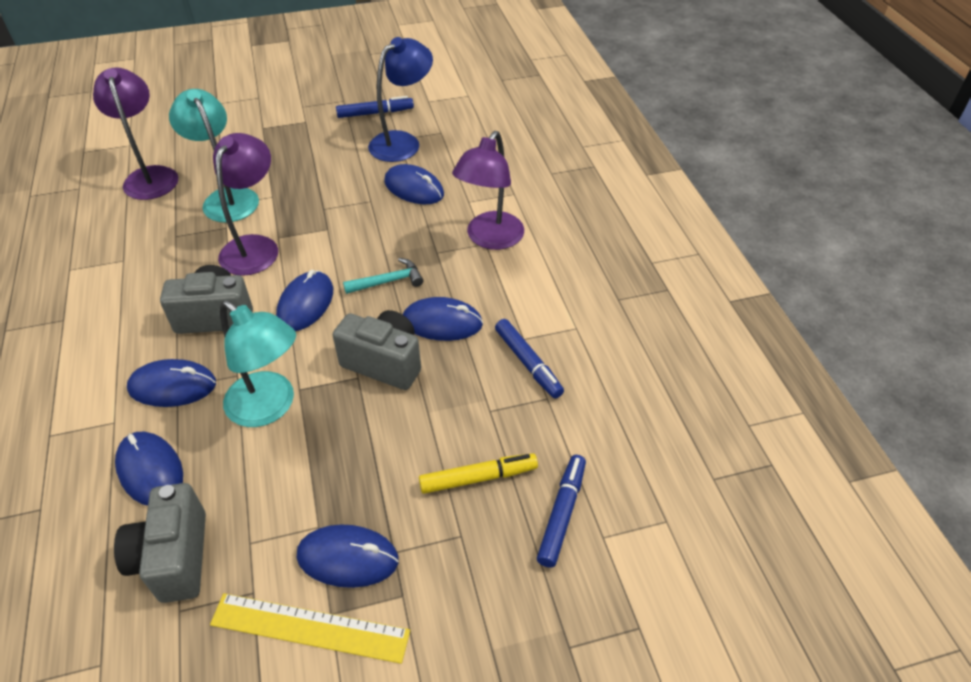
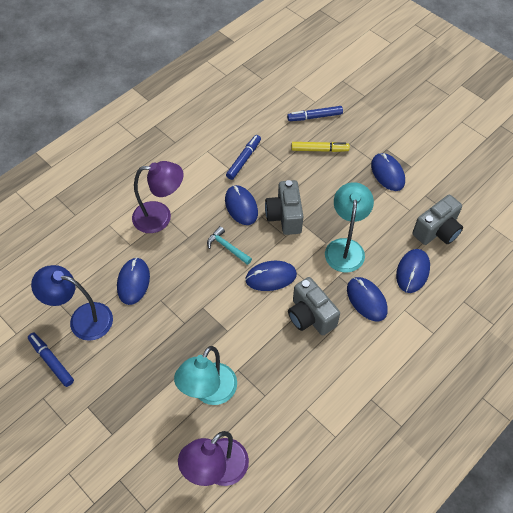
camera: 120 degrees left, 10 degrees up
yellow ruler [210,593,410,664] -> none
purple lamp [213,133,278,276] -> none
yellow marker [419,453,538,494] -> yellow marker turned 135 degrees clockwise [291,142,350,152]

